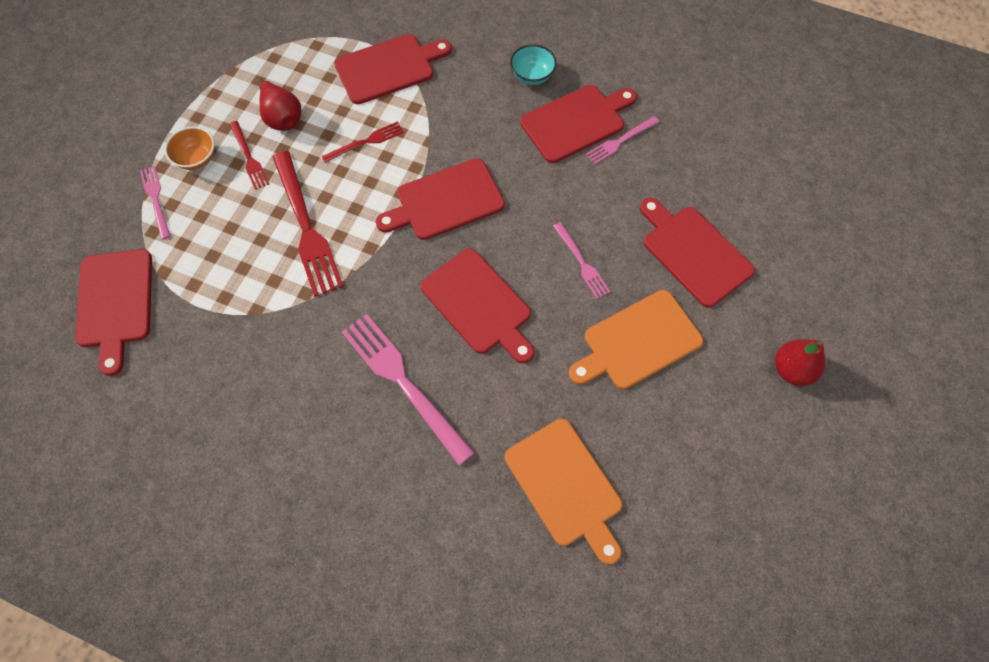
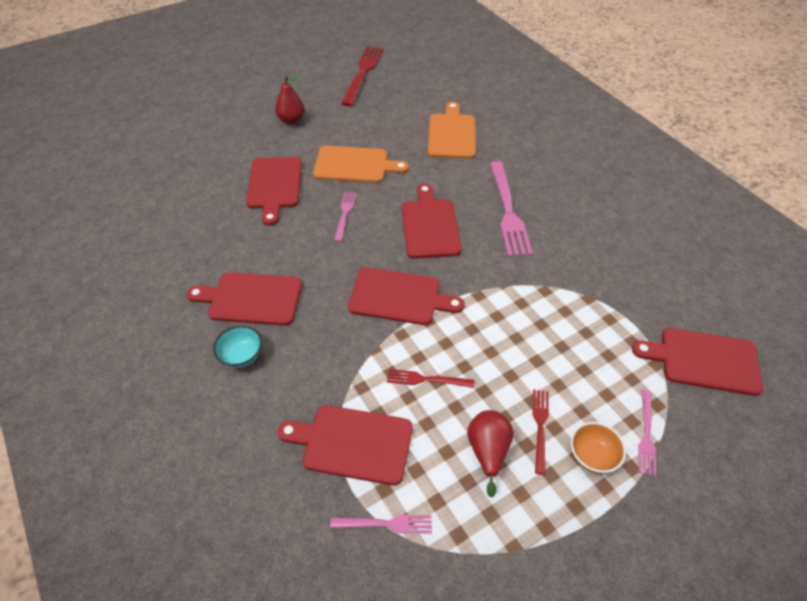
camera: 145 degrees left, 15 degrees down
red cutting board [75,249,152,376] -> red cutting board turned 105 degrees counterclockwise [632,328,763,396]
red fork [273,151,344,297] -> red fork moved to [341,46,384,106]
pink fork [586,116,660,165] -> pink fork moved to [330,515,432,533]

